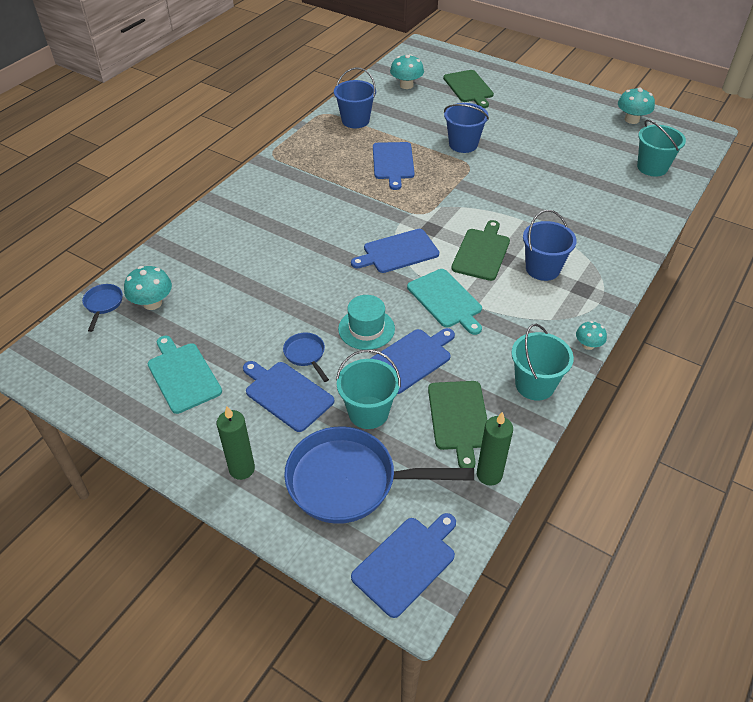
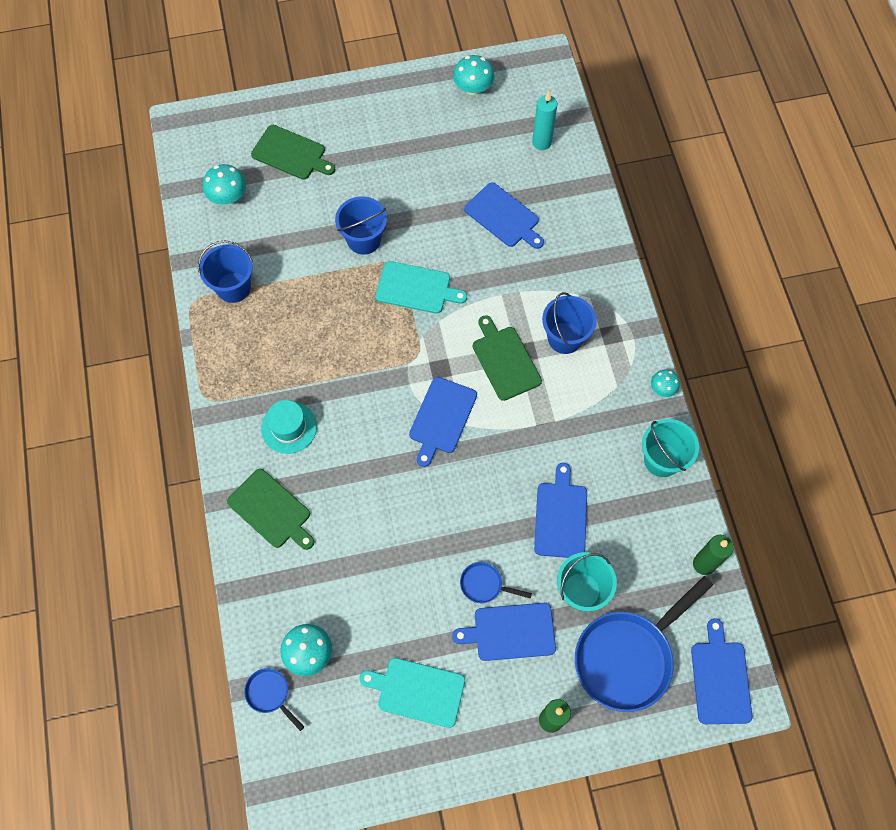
camera: 45 degrees left, 20 degrees up
turquoise hat [338,295,395,350] -> turquoise hat moved to [261,400,317,454]
blue cutting board [373,142,415,190] -> blue cutting board moved to [464,182,544,249]
turquoise cutting board [407,269,482,335] -> turquoise cutting board moved to [375,261,467,314]
green cutting board [428,381,487,468] -> green cutting board moved to [227,469,314,550]
turquoise bucket [637,120,686,176] -> turquoise candle [532,92,557,150]

